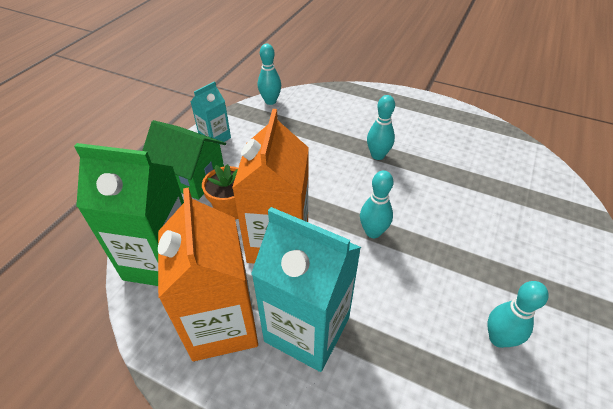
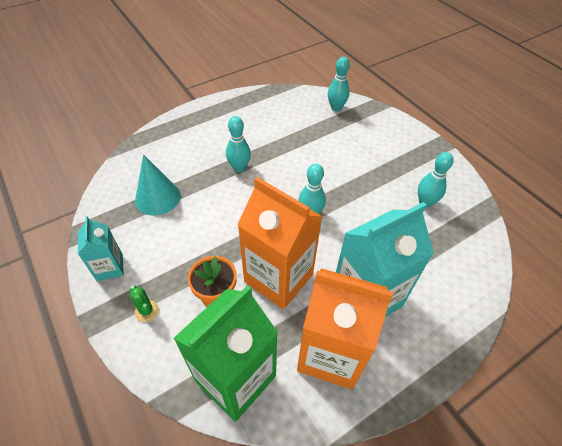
camera: 60 degrees left, 5 degrees up
green house [142,120,226,200] -> green cactus [130,286,159,322]
turquoise bowling pin [258,44,281,105] -> turquoise bowling pin moved to [328,57,350,111]
none -> turquoise cone [135,154,181,216]

